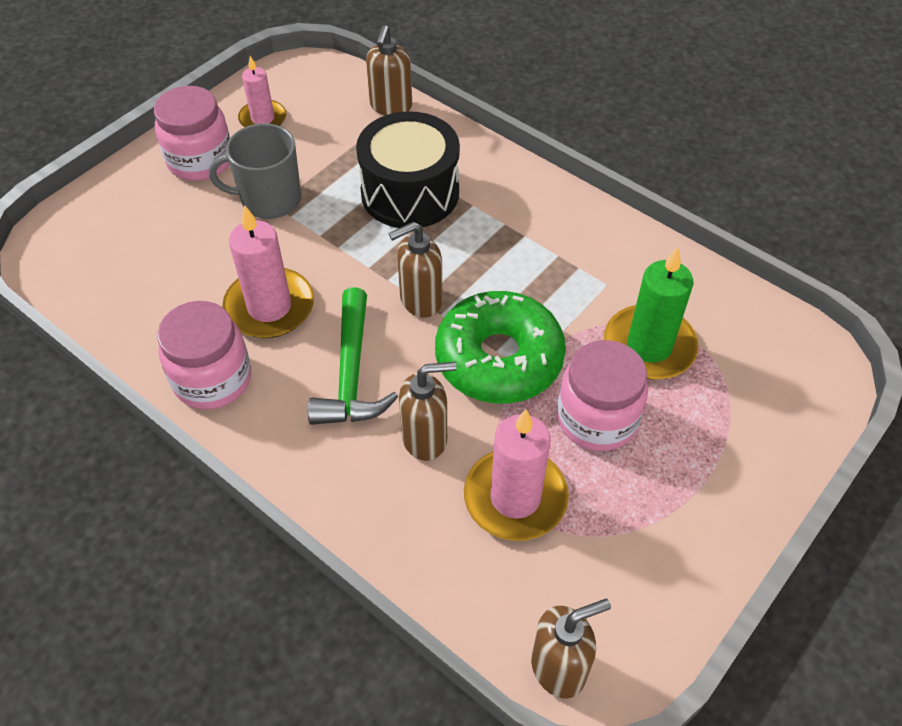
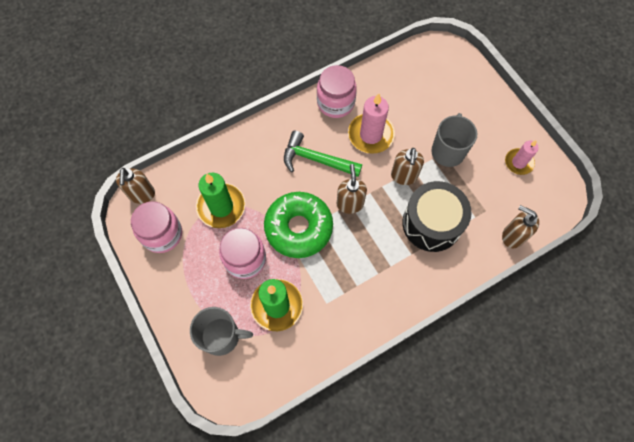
camera: 110 degrees right, 15 degrees up
pink jar [154,86,230,181] -> pink jar moved to [131,201,182,253]
brown soap dispenser [399,362,456,461] -> brown soap dispenser moved to [391,148,424,185]
pink candle [464,409,569,541] -> green candle [196,173,245,228]
none -> grey mug [190,307,253,356]

